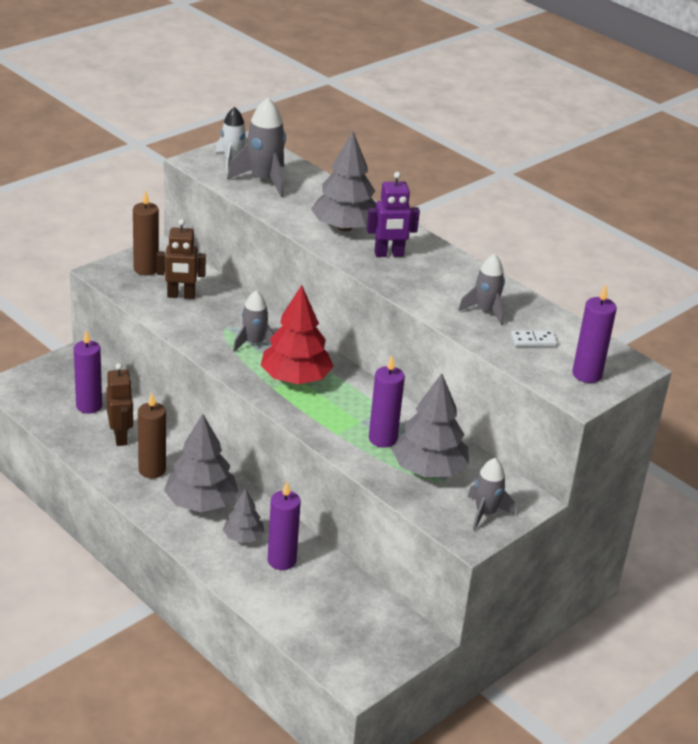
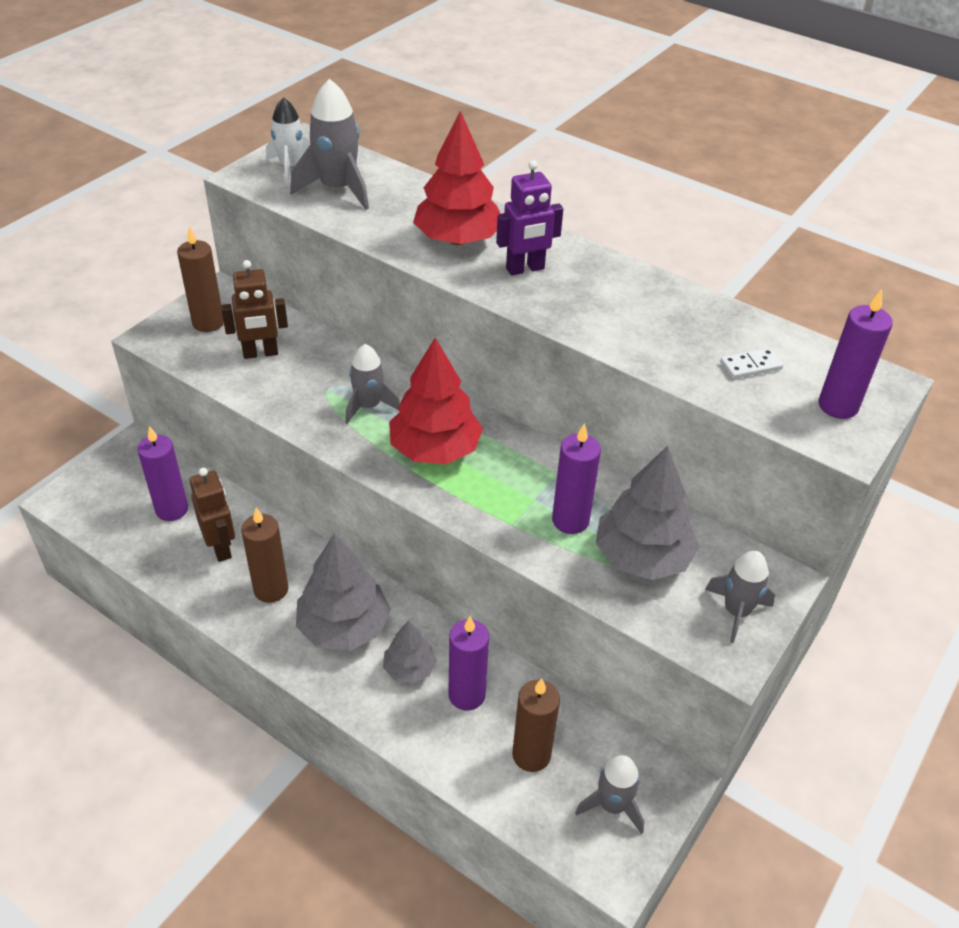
camera: 10 degrees left, 10 degrees up
grey tree [311,131,376,231] -> red tree [413,110,501,245]
grey rocket [458,254,505,326] -> grey rocket moved to [575,755,644,834]
none -> brown candle [512,678,560,772]

